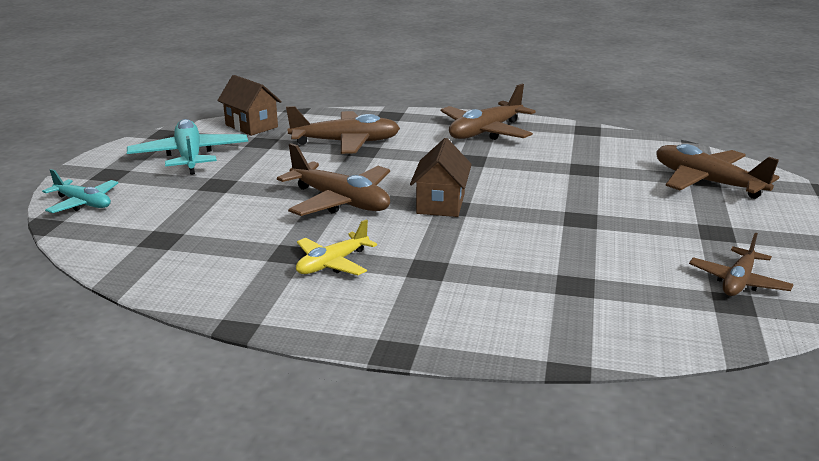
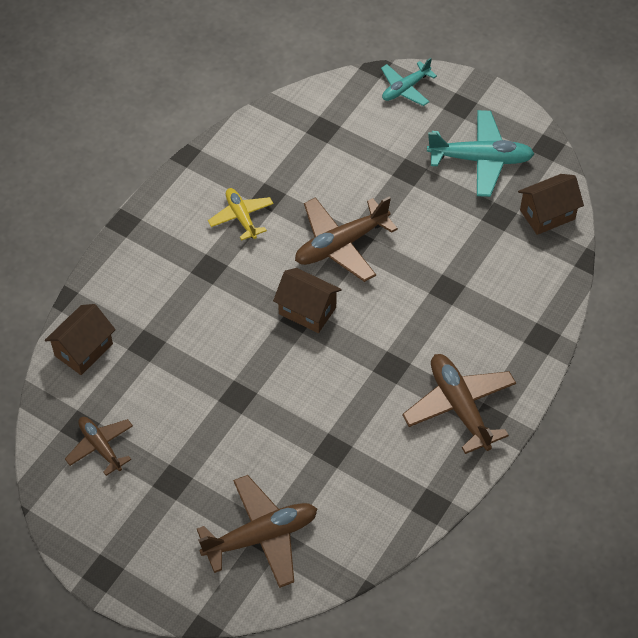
camera: 110 degrees right, 30 degrees up
brown plane [286,106,400,154] -> none
none -> brown house [45,304,116,375]

